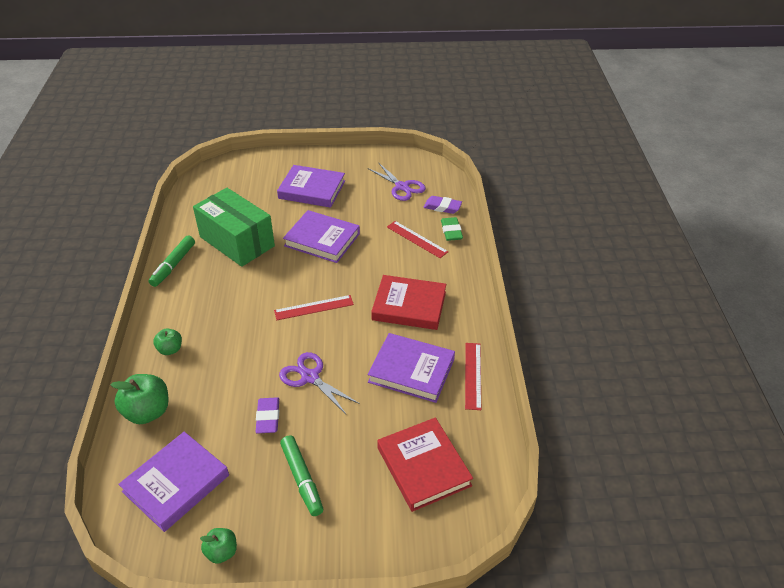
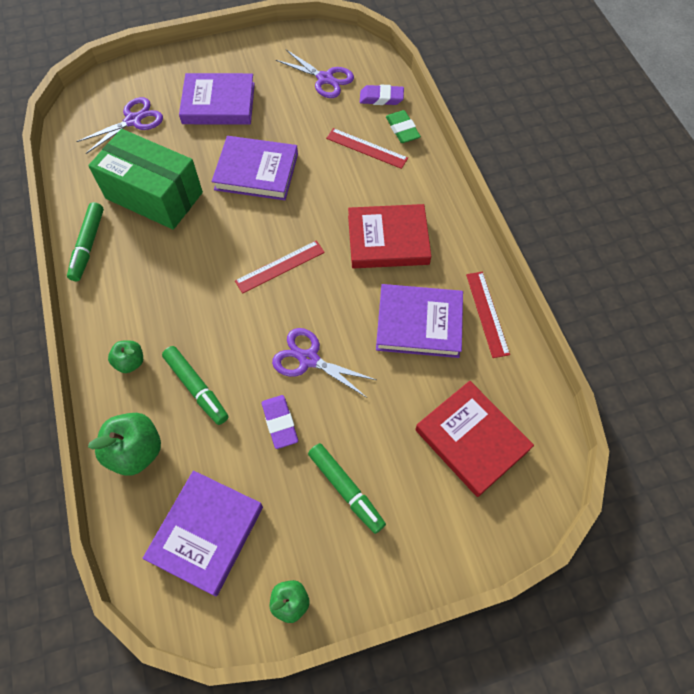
camera: 15 degrees left, 20 degrees up
none -> purple scissors [76,97,163,154]
none -> green marker [162,346,228,425]

